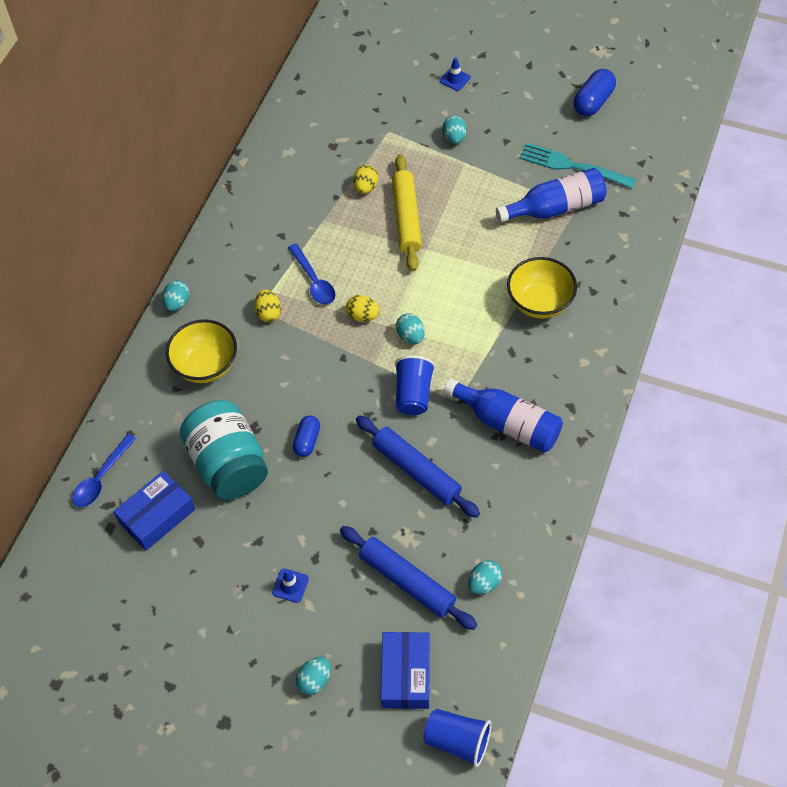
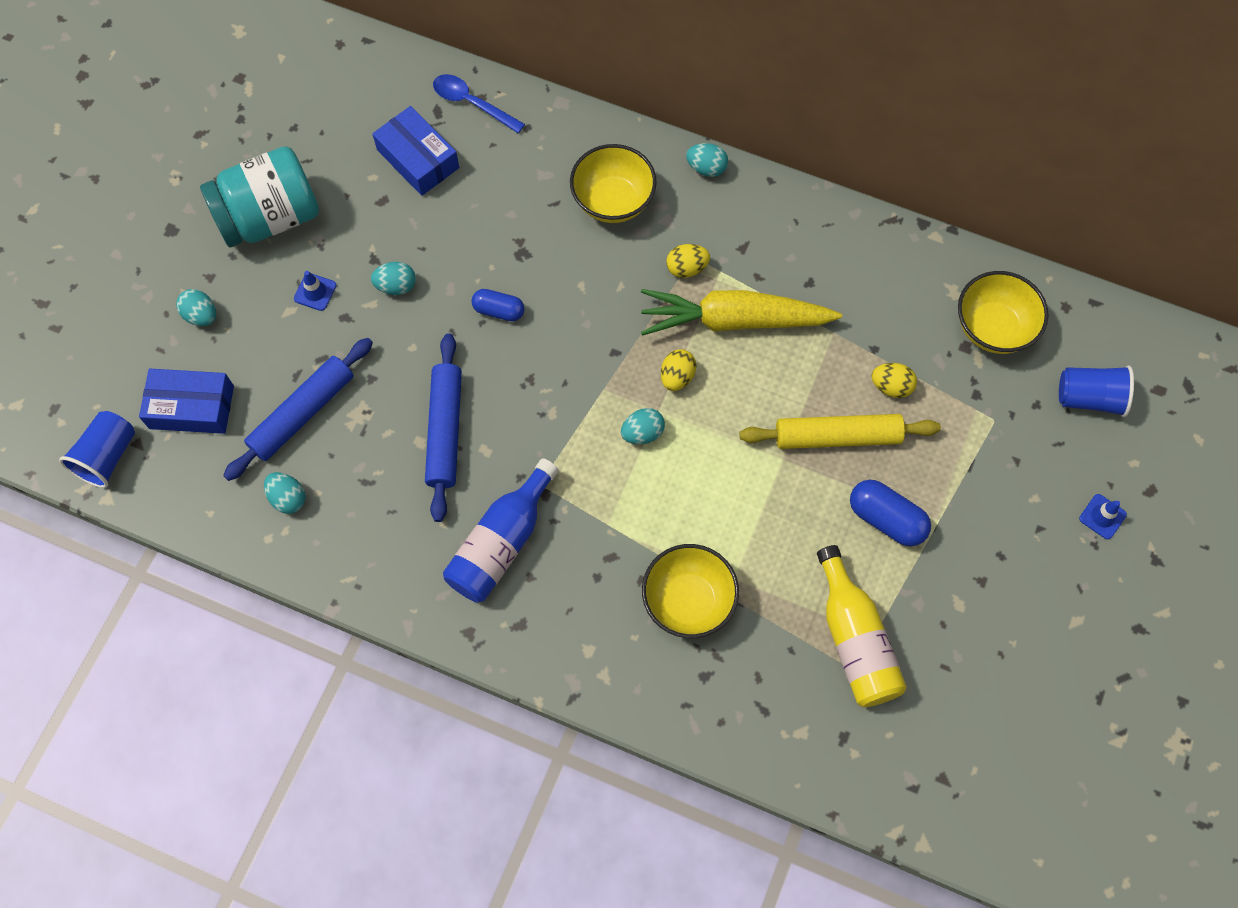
camera: 90 degrees right, 10 degrees up
turquoise jar [180,400,268,500] -> turquoise jar moved to [200,146,319,247]
blue spoon [288,243,335,305] -> yellow carrot [641,289,842,336]
blue rolling pin [356,415,480,518] -> blue rolling pin turned 45 degrees counterclockwise [425,333,462,522]
blue cup [395,355,435,415] -> blue cup moved to [1059,365,1134,417]
turquoise egg [442,116,466,144] -> turquoise egg moved to [371,262,416,295]
blue bottle [496,168,606,223] -> yellow bottle [817,545,907,707]
turquoise fork [519,143,636,188] -> none
blue capsule [574,69,616,116] -> blue capsule moved to [850,480,931,546]
none -> yellow bowl [958,271,1049,354]

